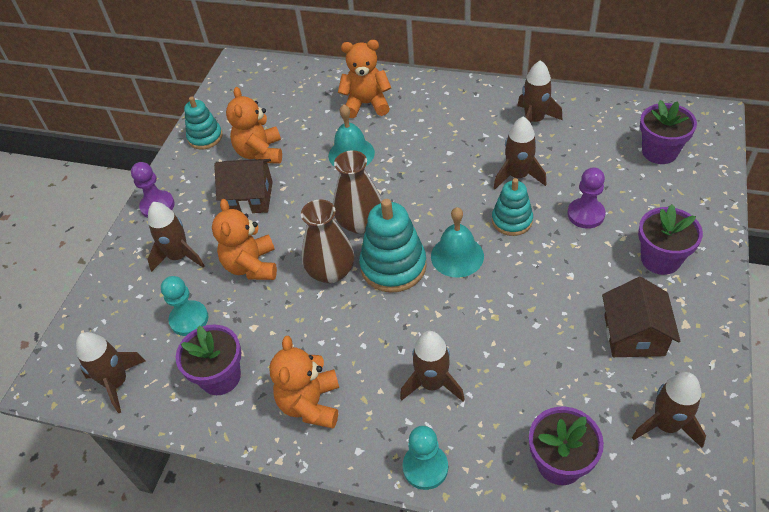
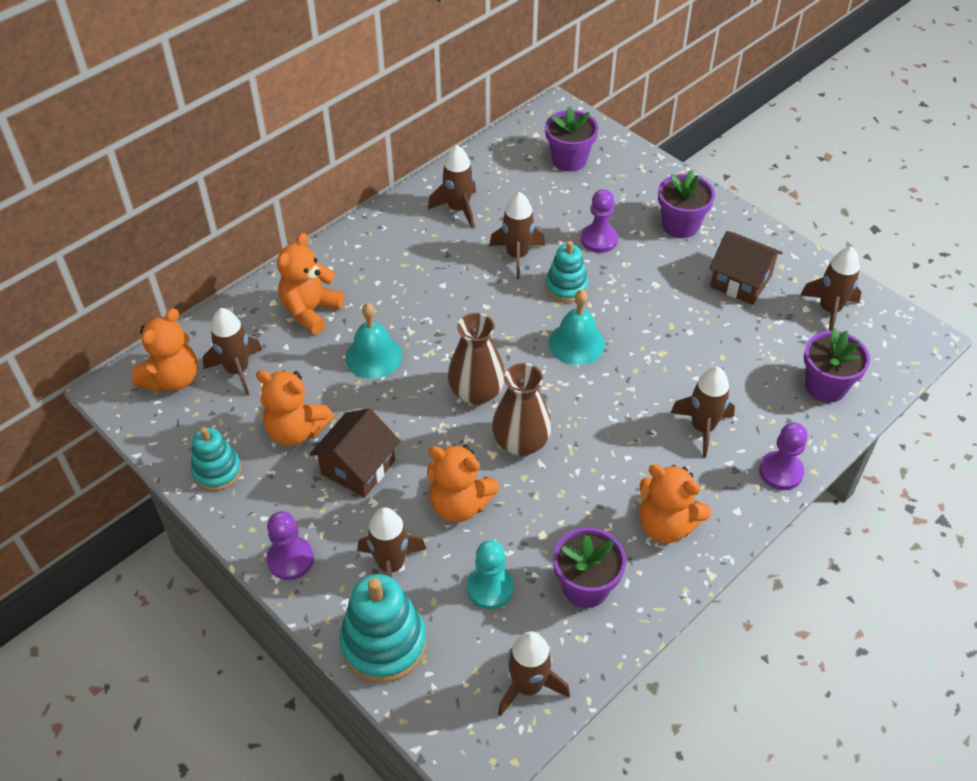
camera: 65 degrees left, 0 degrees up
turquoise stacking toy [359,199,427,293] -> turquoise stacking toy moved to [339,574,426,683]
turquoise pawn [403,426,448,490] -> purple pawn [759,422,808,490]
none -> orange teddy bear [132,308,198,393]
none -> brown rocket [203,308,262,396]

